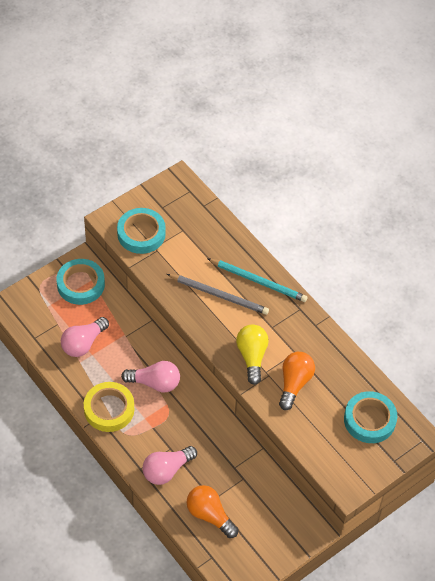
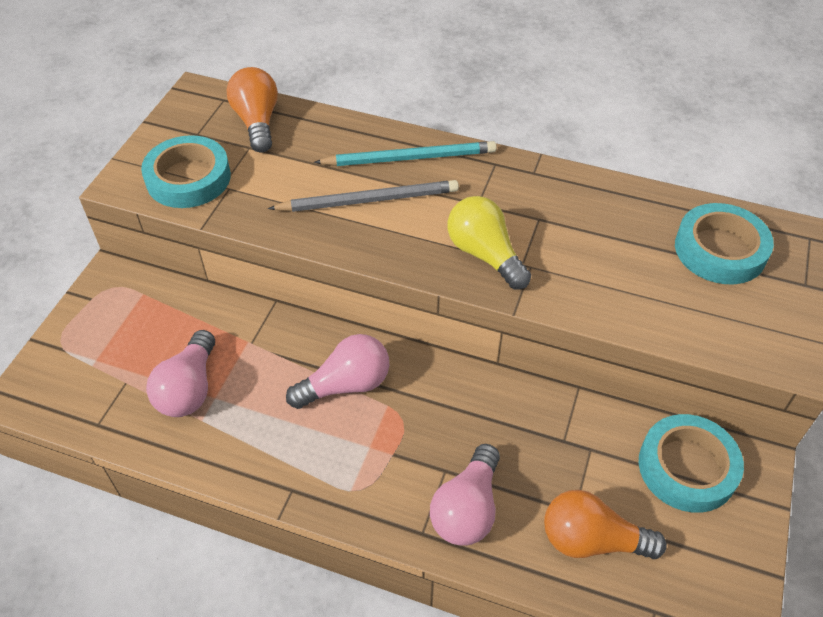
camera: 30 degrees left, 5 degrees down
turquoise tape [56,259,105,305] -> turquoise tape moved to [639,414,744,513]
yellow tape [84,382,134,432] -> none
orange light bulb [279,352,315,410] -> orange light bulb moved to [227,67,278,153]

